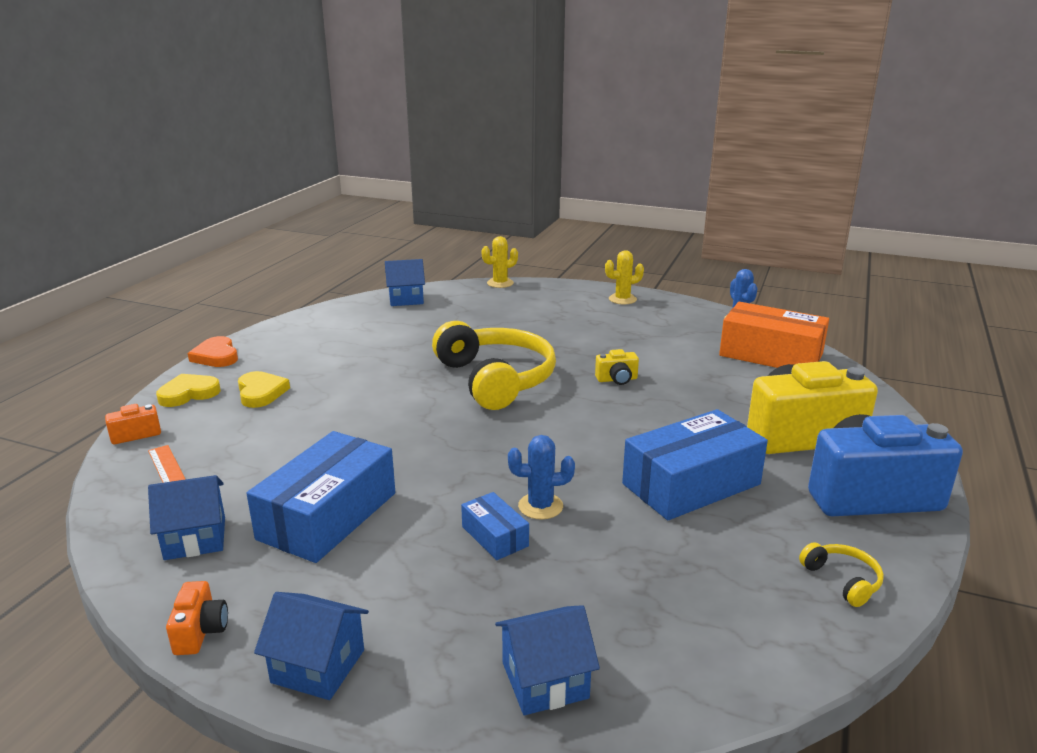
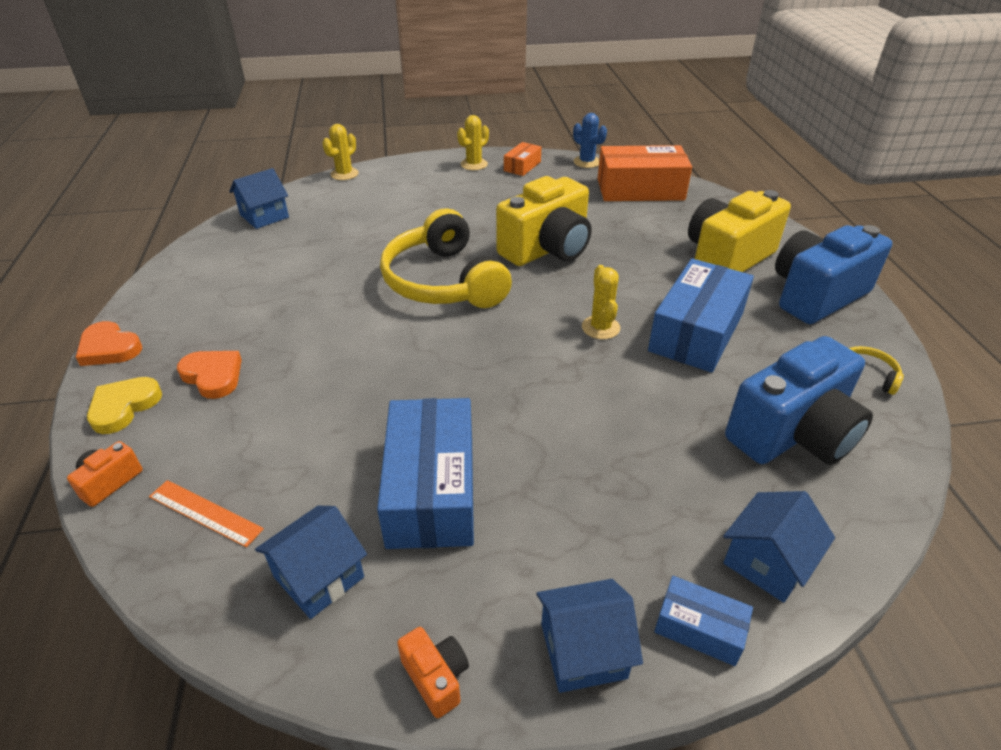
camera: 30 degrees left, 15 degrees up
yellow heart [238,371,290,408] -> orange heart [177,351,242,399]
yellow headphones [432,321,556,410] -> yellow headphones turned 150 degrees counterclockwise [380,208,512,308]
blue box [461,492,529,560] -> blue box moved to [654,576,753,666]
blue cactus [508,435,575,519] -> none
yellow camera [595,349,639,385] -> yellow camera [496,176,591,266], size x2.40
none -> orange box [504,142,541,176]
none -> yellow cactus [582,265,620,339]
none -> blue camera [725,336,873,465]

